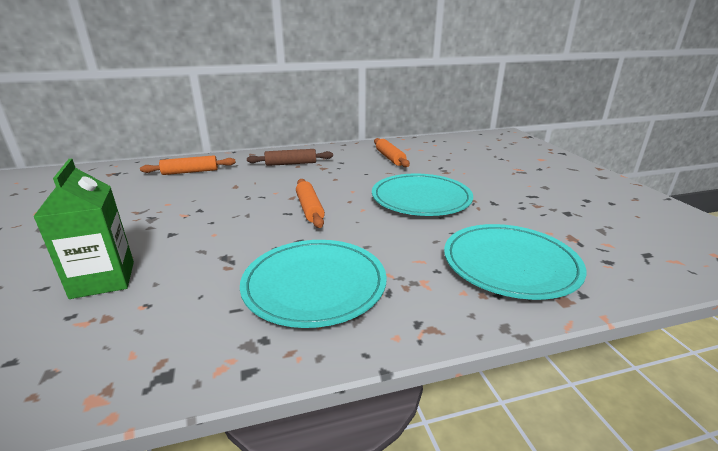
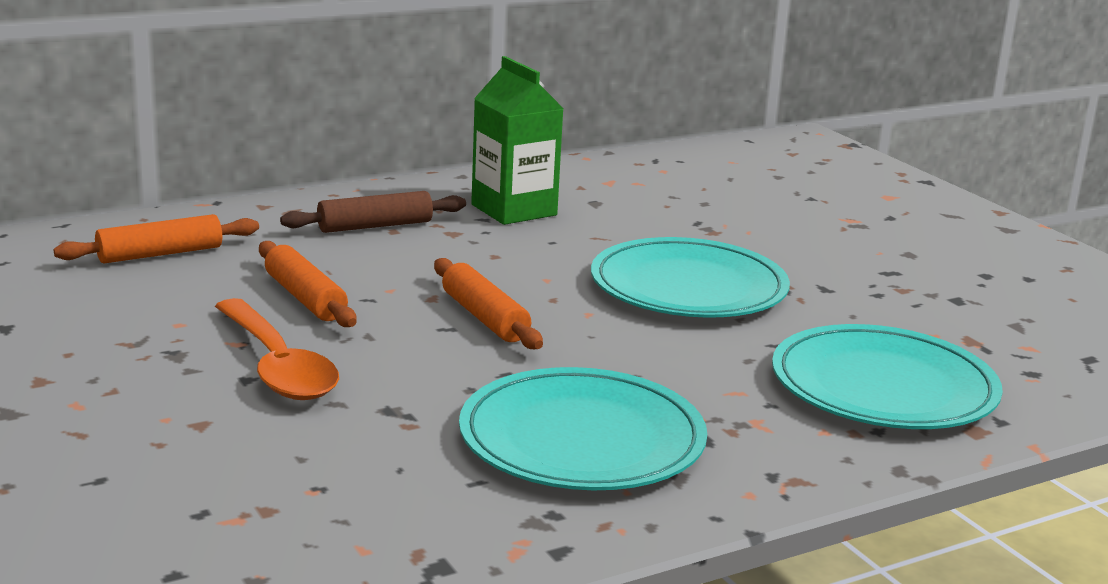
camera: 15 degrees left, 5 degrees down
green carton [33,159,134,299] -> green carton moved to [471,56,564,225]
orange rolling pin [374,138,410,167] -> orange rolling pin moved to [259,241,356,327]
none -> orange spoon [215,298,339,400]

